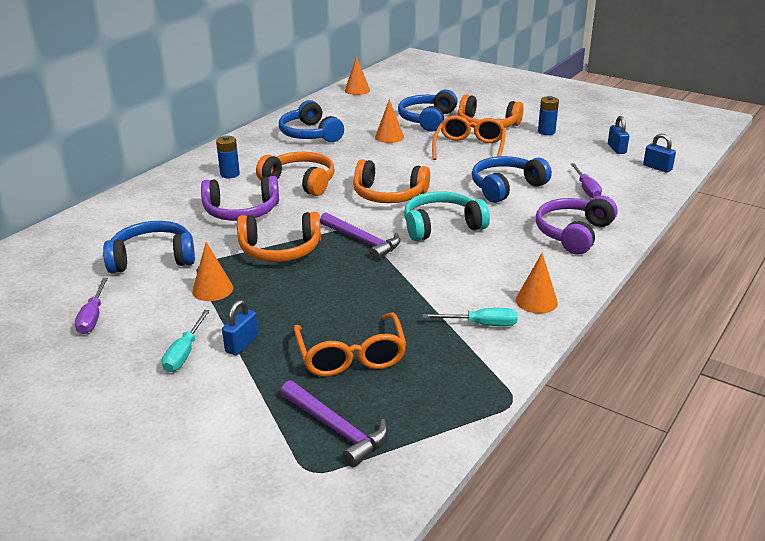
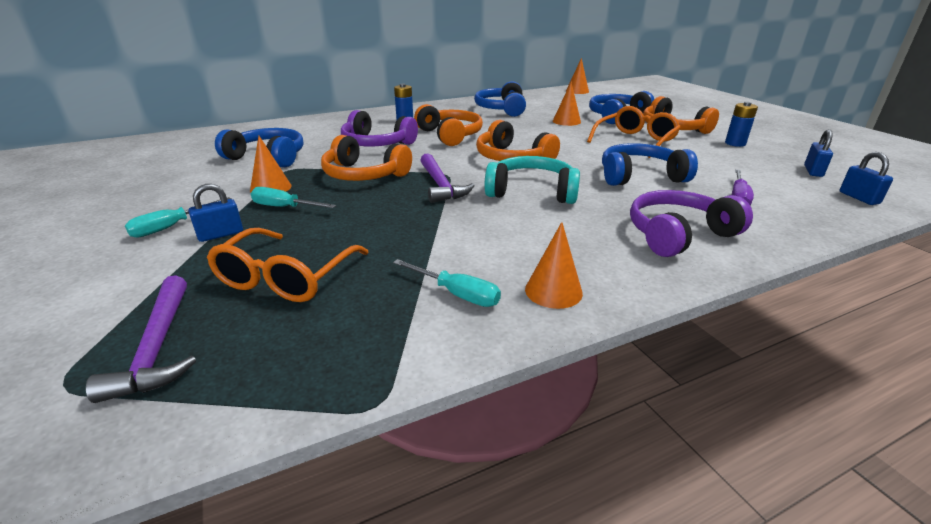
camera: 30 degrees right, 0 degrees up
purple screwdriver [75,278,108,334] -> none
none -> turquoise screwdriver [251,187,336,208]

